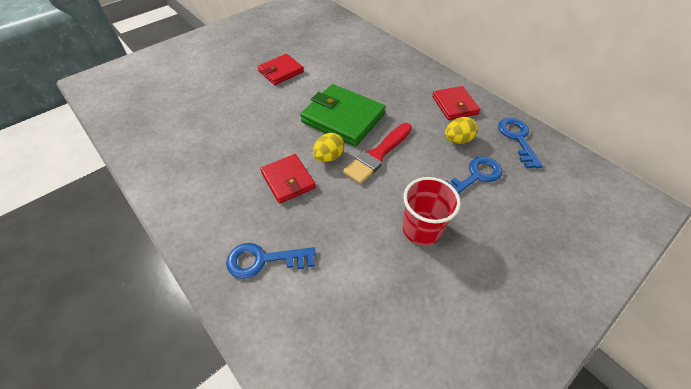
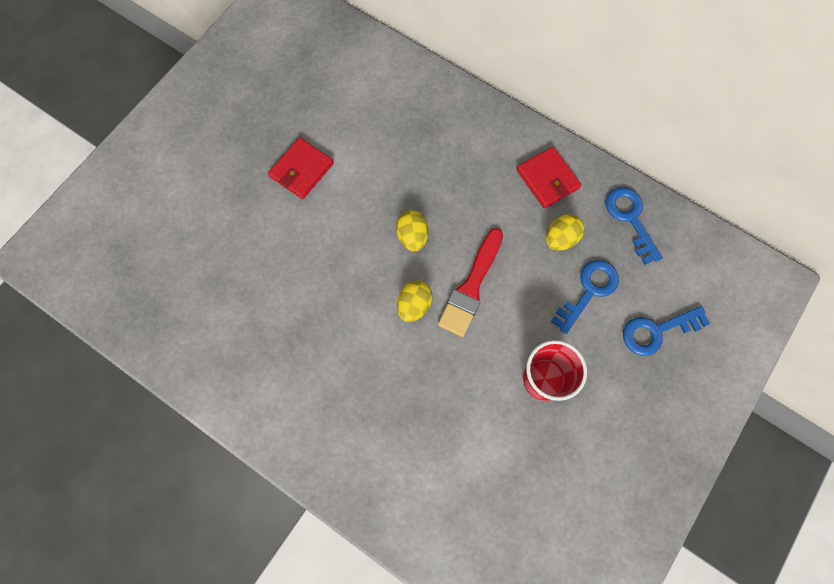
camera: 15 degrees left, 20 degrees up
blue key [226,243,316,279] -> blue key moved to [623,306,710,356]
red wallet [260,154,316,204] -> none
green wallet [300,84,386,146] -> yellow egg [396,210,428,251]

